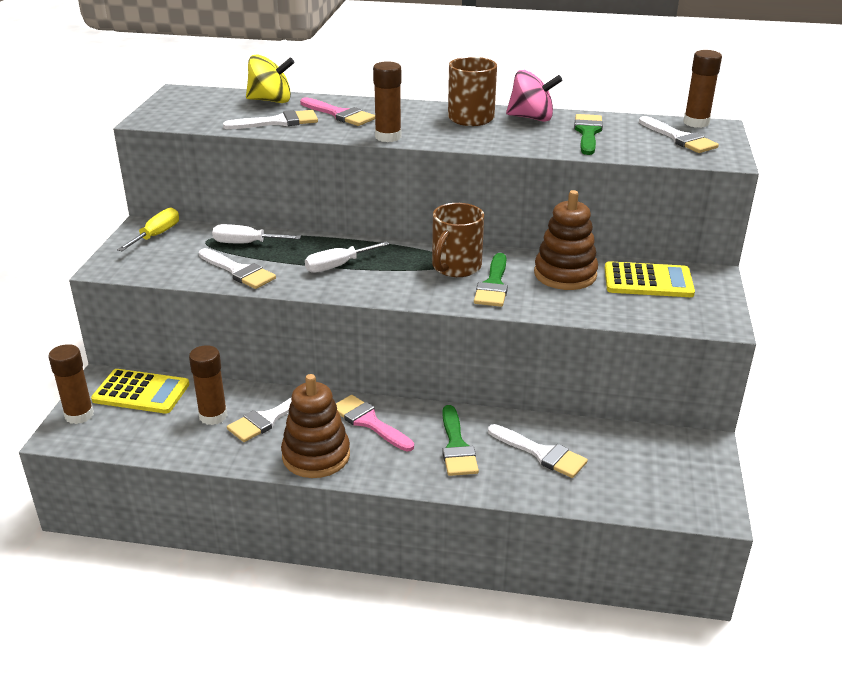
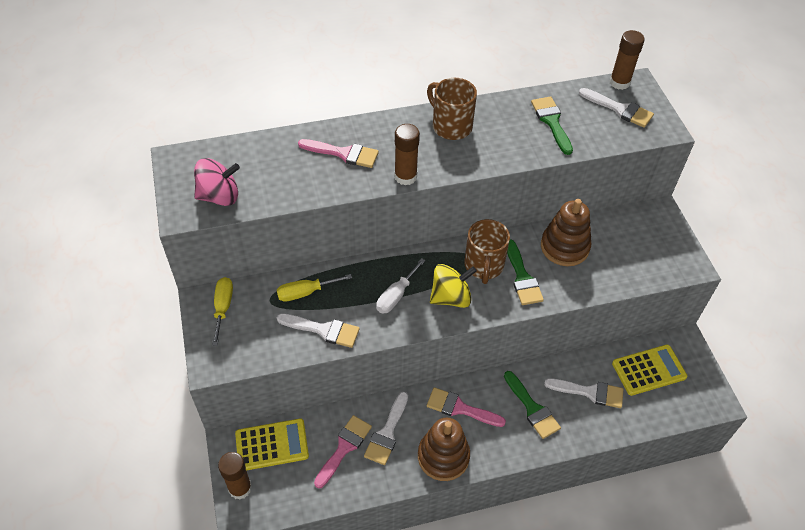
camera: 25 degrees left, 20 degrees up
brown glue stick [189,345,228,425] -> pink brush [314,415,372,488]
white screwdriver [212,224,301,243] -> yellow screwdriver [277,274,352,302]
white brush [223,110,318,129] -> none
yellow spinning top [246,54,295,103] -> yellow spinning top moved to [430,264,477,308]
pink spinning top [506,70,563,122] -> pink spinning top moved to [194,158,240,206]
yellow calculator [605,261,695,297] -> yellow calculator moved to [612,345,687,396]

